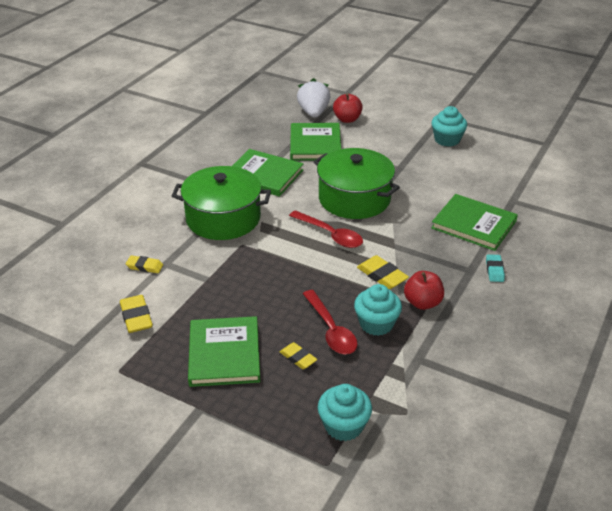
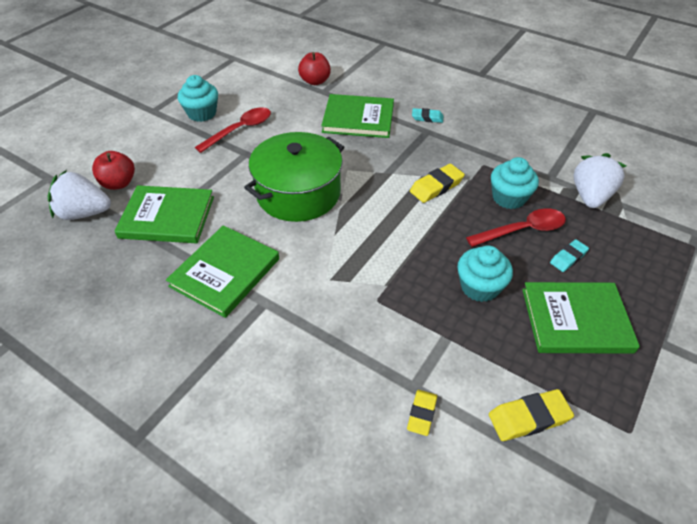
camera: 85 degrees left, 10 degrees up
green pot [172,166,271,240] -> none
yellow eraser [280,342,317,369] -> turquoise eraser [550,239,589,272]
red spoon [289,210,363,248] -> red spoon moved to [195,107,271,153]
turquoise cupcake [318,384,372,441] -> turquoise cupcake moved to [457,245,513,302]
red apple [404,271,444,310] -> red apple moved to [298,52,331,85]
green book [431,194,518,251] -> green book turned 60 degrees clockwise [321,94,394,138]
none -> white strawberry [573,153,626,208]

